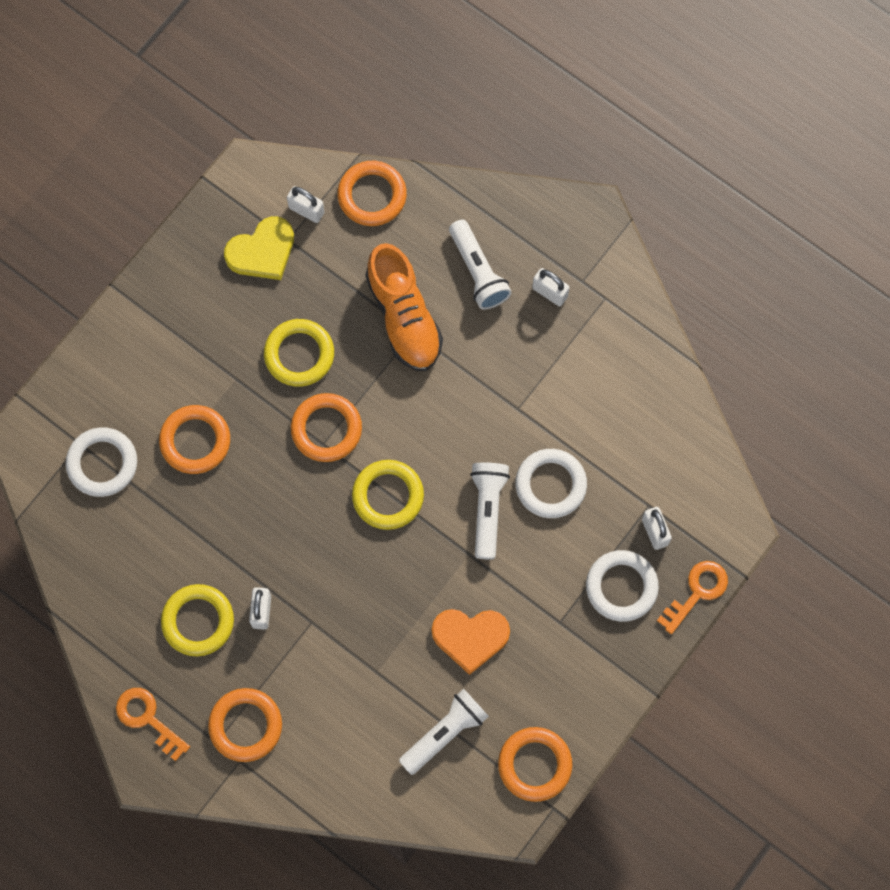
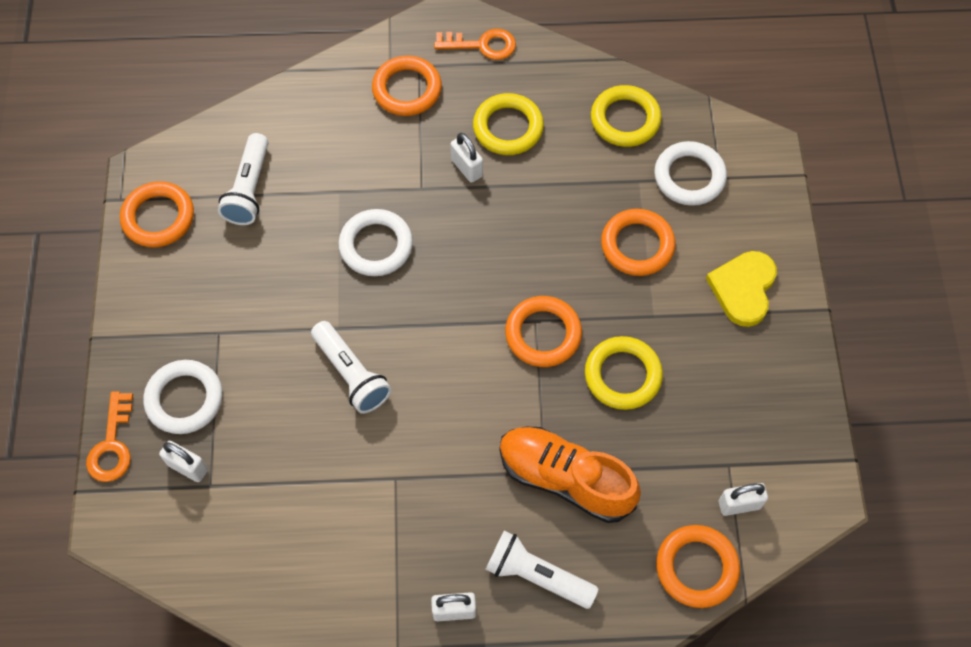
camera: 140 degrees right, 10 degrees down
yellow heart [224,216,294,280] -> yellow heart moved to [706,251,777,327]
yellow ring [352,460,424,530] -> yellow ring moved to [591,85,662,147]
orange heart [431,609,510,675] -> none
white ring [515,449,587,518] -> white ring moved to [338,209,413,276]

